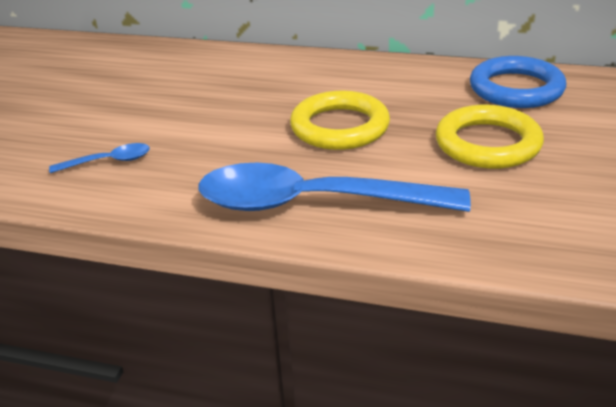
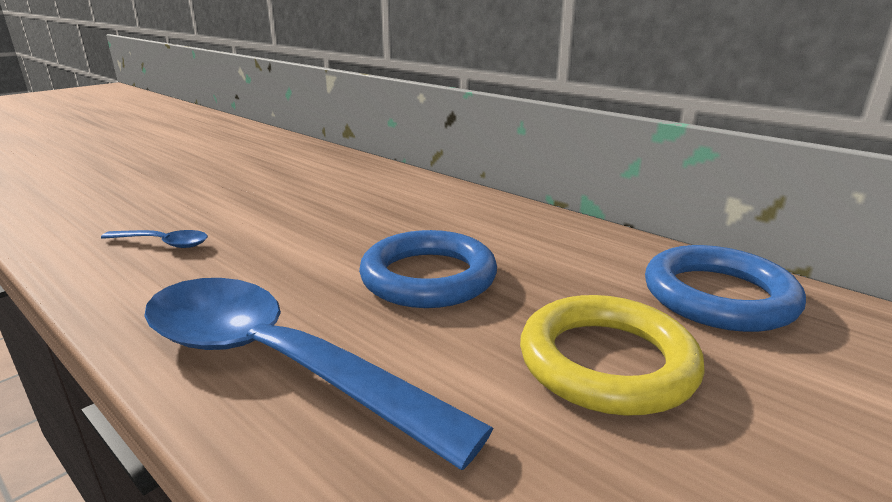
camera: 25 degrees right, 10 degrees down
yellow ring [290,91,390,150] -> blue ring [359,230,497,308]

